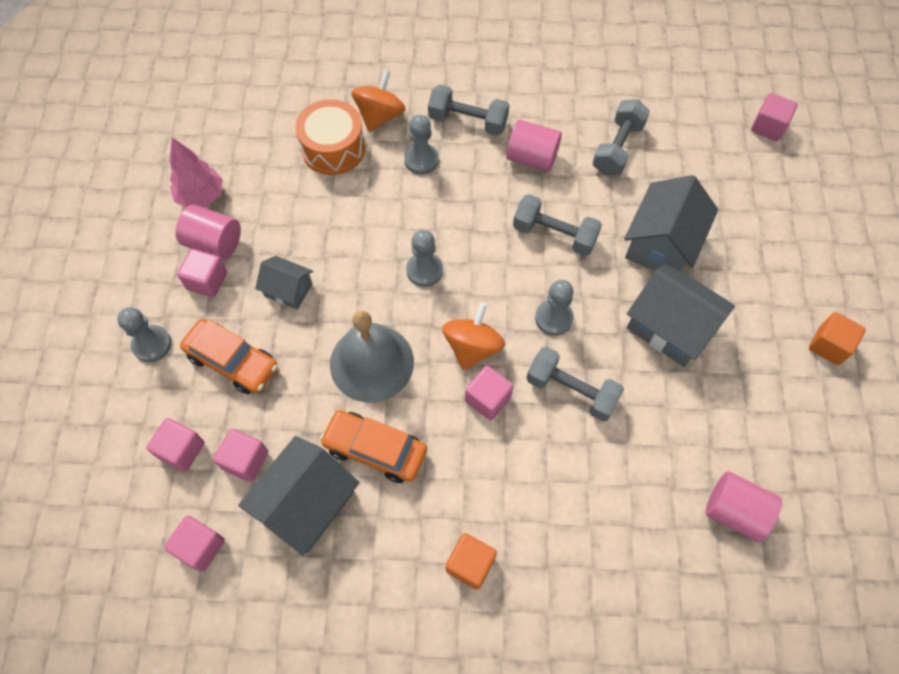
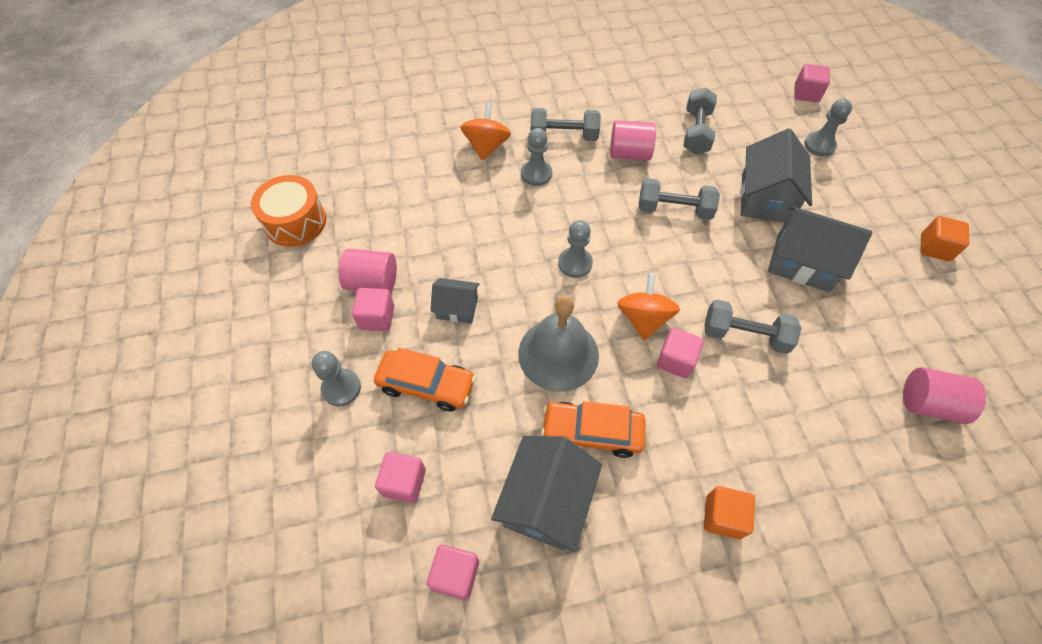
camera: 15 degrees left, 5 degrees down
pink tree [169,137,223,208] -> none
pink cube [213,429,268,482] -> none
orange drum [295,99,365,175] -> orange drum moved to [251,175,327,247]
grey pawn [535,280,574,336] -> grey pawn moved to [804,99,852,157]

